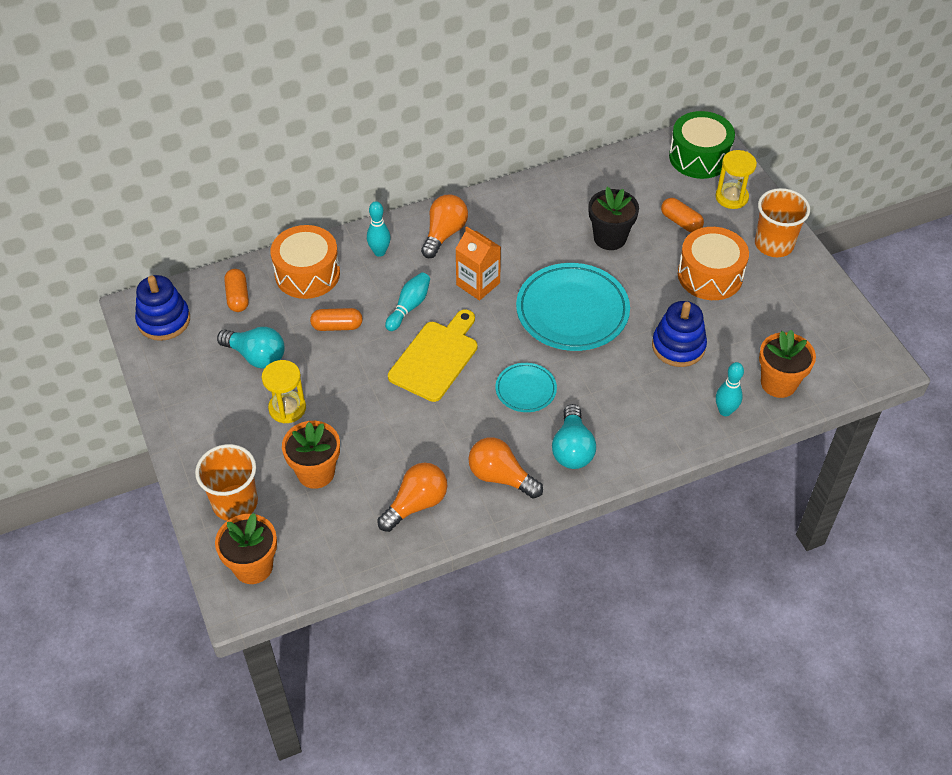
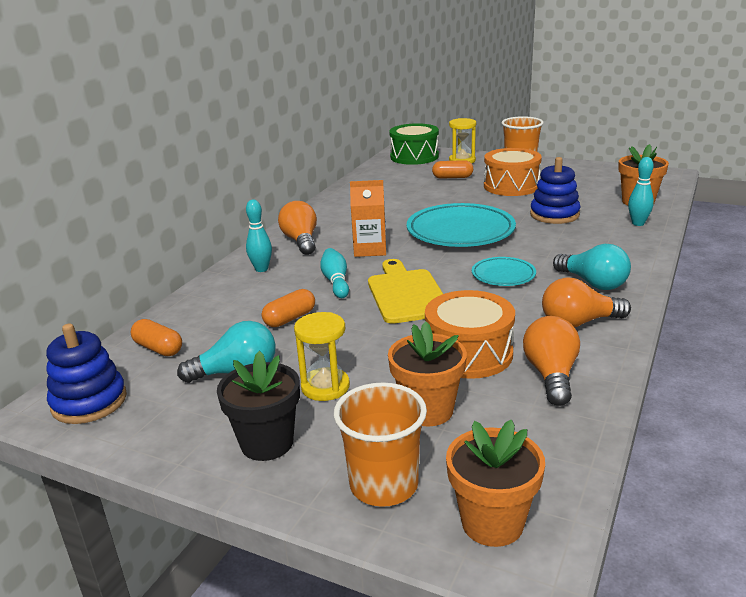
camera: 40 degrees left, 25 degrees down
orange drum [271,225,340,299] -> orange drum moved to [425,290,515,379]
black flower pot [589,187,639,250] -> black flower pot moved to [217,351,300,461]

